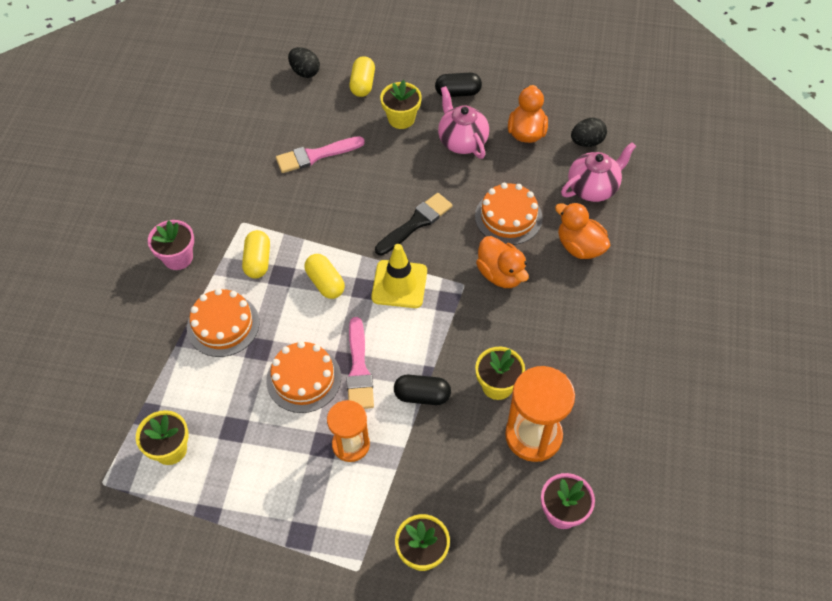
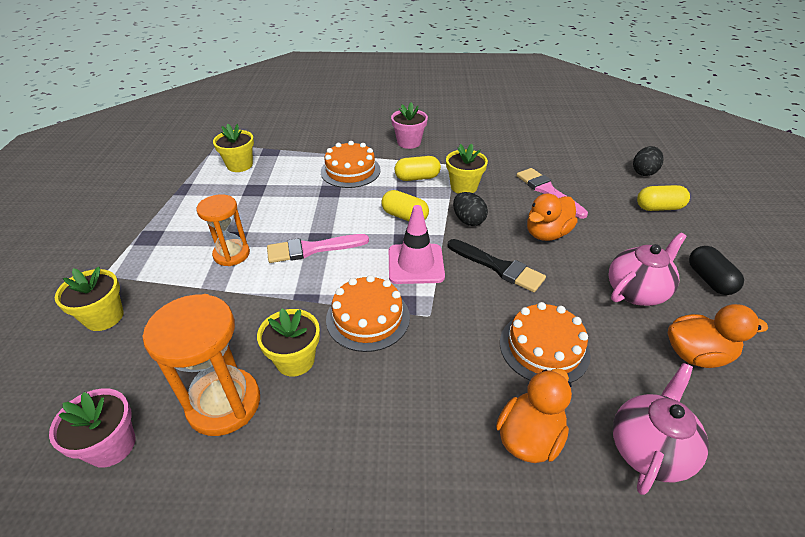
camera: 80 degrees right, 15 degrees down
orange cake [266,341,341,413] -> orange cake moved to [326,275,410,352]
yellow capsule [304,254,345,299] -> yellow capsule turned 75 degrees clockwise [381,190,429,221]
yellow traffic cone [371,244,427,308] -> pink traffic cone [389,205,445,284]
yellow flower pot [380,80,422,129] -> yellow flower pot moved to [446,144,488,194]
black capsule [394,375,451,405] -> none
orange duck [476,236,529,288] -> orange duck moved to [527,193,578,241]
pink teapot [561,142,636,202] -> pink teapot turned 105 degrees counterclockwise [613,363,709,495]
black egg [571,118,607,147] -> black egg moved to [453,192,488,226]

